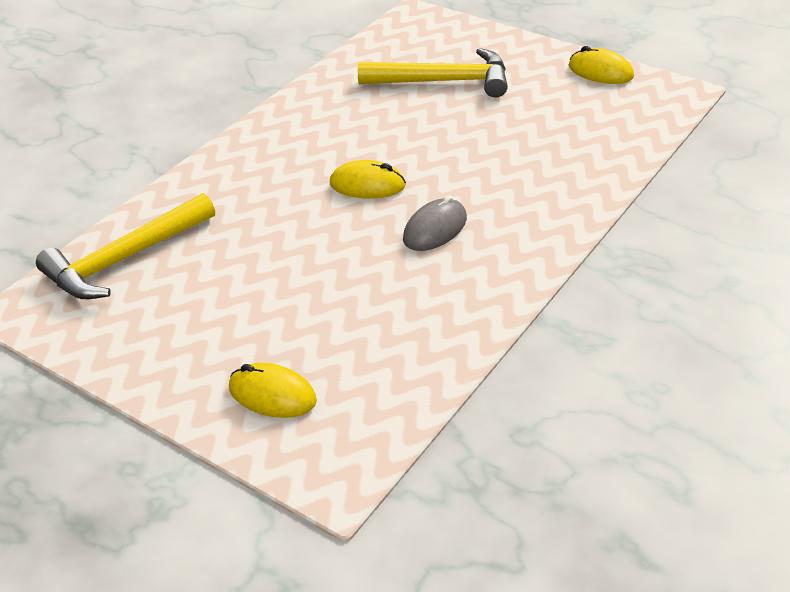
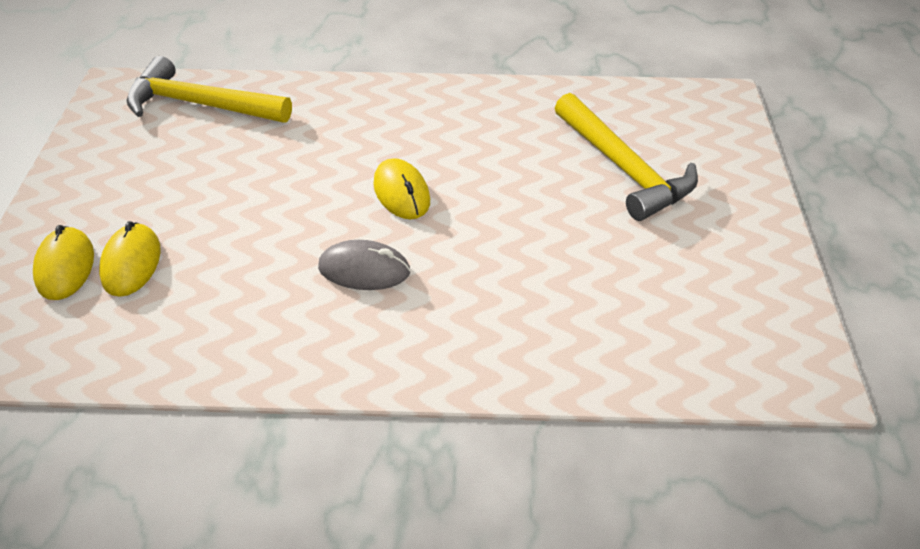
camera: 55 degrees right, 5 degrees up
yellow mouse [569,46,634,84] -> yellow mouse moved to [99,221,161,297]

